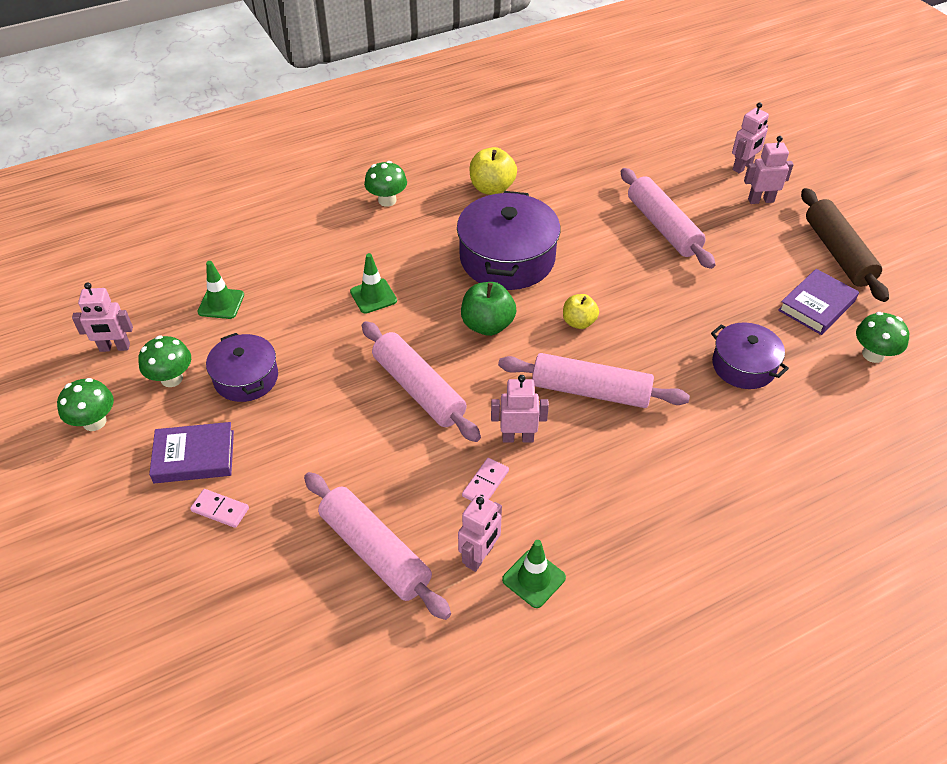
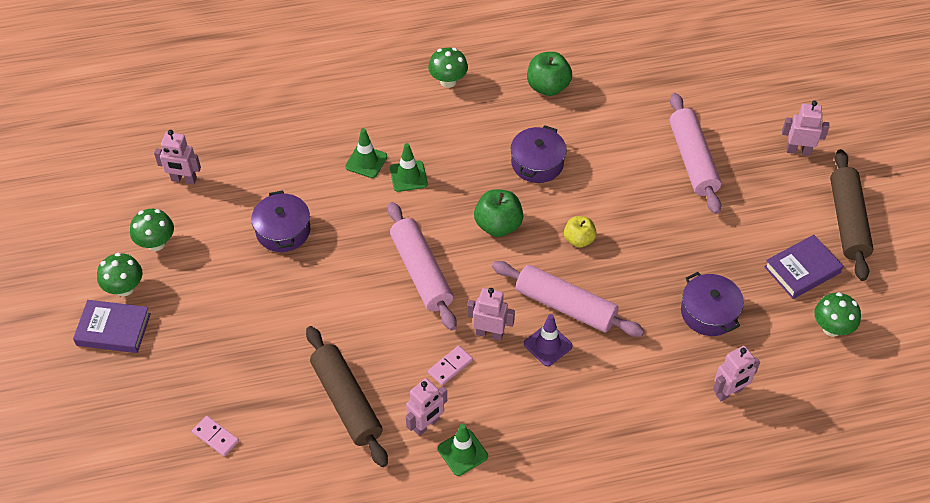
camera: 15 degrees right, 5 degrees up
green mushroom [138,336,191,387] -> green mushroom moved to [97,253,142,296]
purple book [149,422,234,483] -> purple book moved to [73,300,151,353]
pink domino [190,489,249,528] -> pink domino moved to [192,416,239,456]
green traffic cone [198,261,244,319] -> green traffic cone moved to [345,128,387,178]
pink rolling pin [304,472,451,620] -> brown rolling pin [306,326,388,467]
purple pot [457,191,560,290] -> purple pot [511,125,567,183], size x0.60
yellow apple [469,147,517,195] -> green apple [527,52,572,96]
pink robot [732,102,769,173] -> pink robot moved to [713,346,760,402]
none -> purple traffic cone [524,314,573,366]

